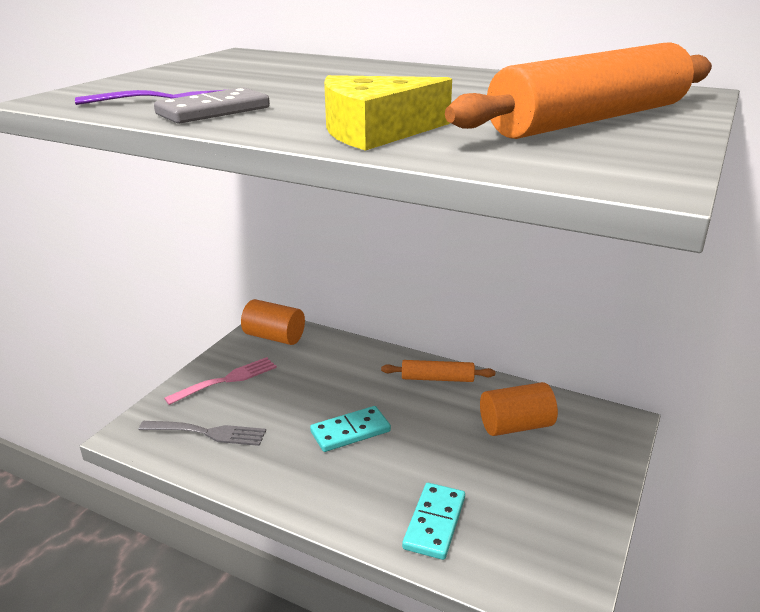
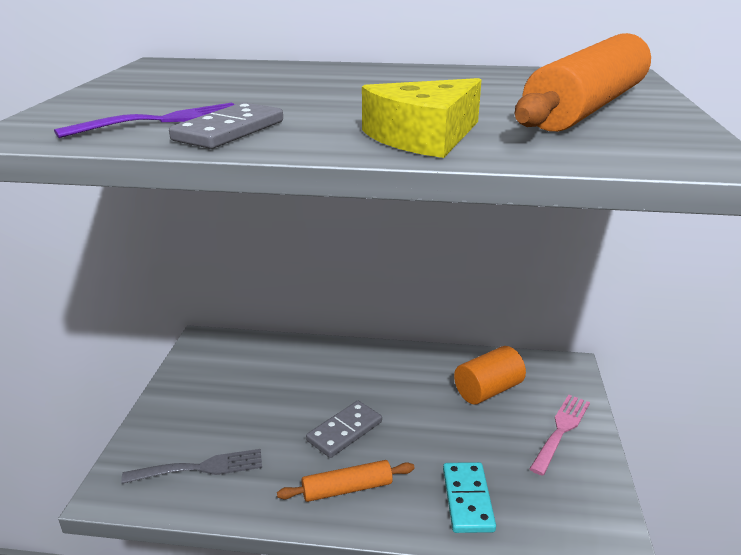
camera: 20 degrees left, 0 degrees up
pink fork [164,357,277,405] -> pink fork moved to [529,395,590,476]
orange cylinder [241,299,305,345] -> none
turquoise domino [310,406,391,452] -> grey domino [306,401,382,458]
orange rolling pin [381,360,495,382] -> orange rolling pin moved to [277,460,415,502]

